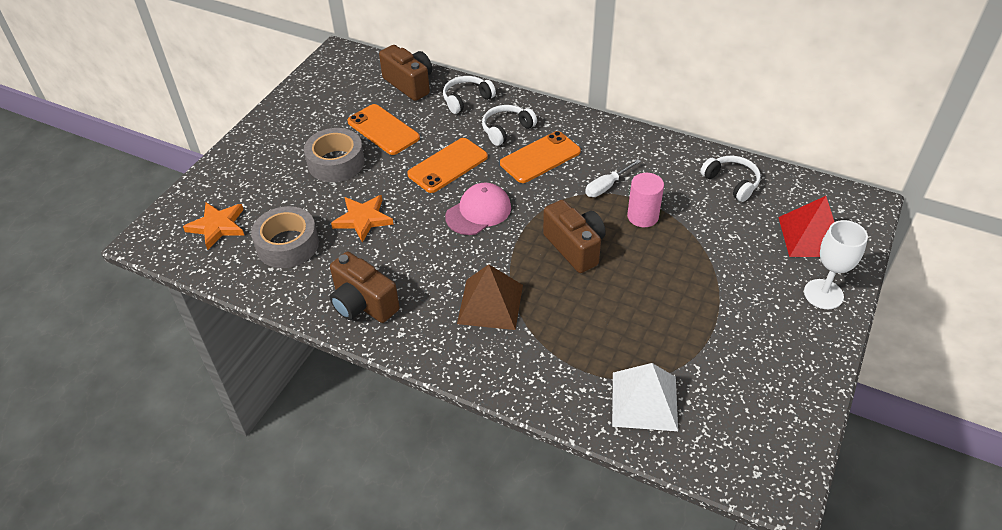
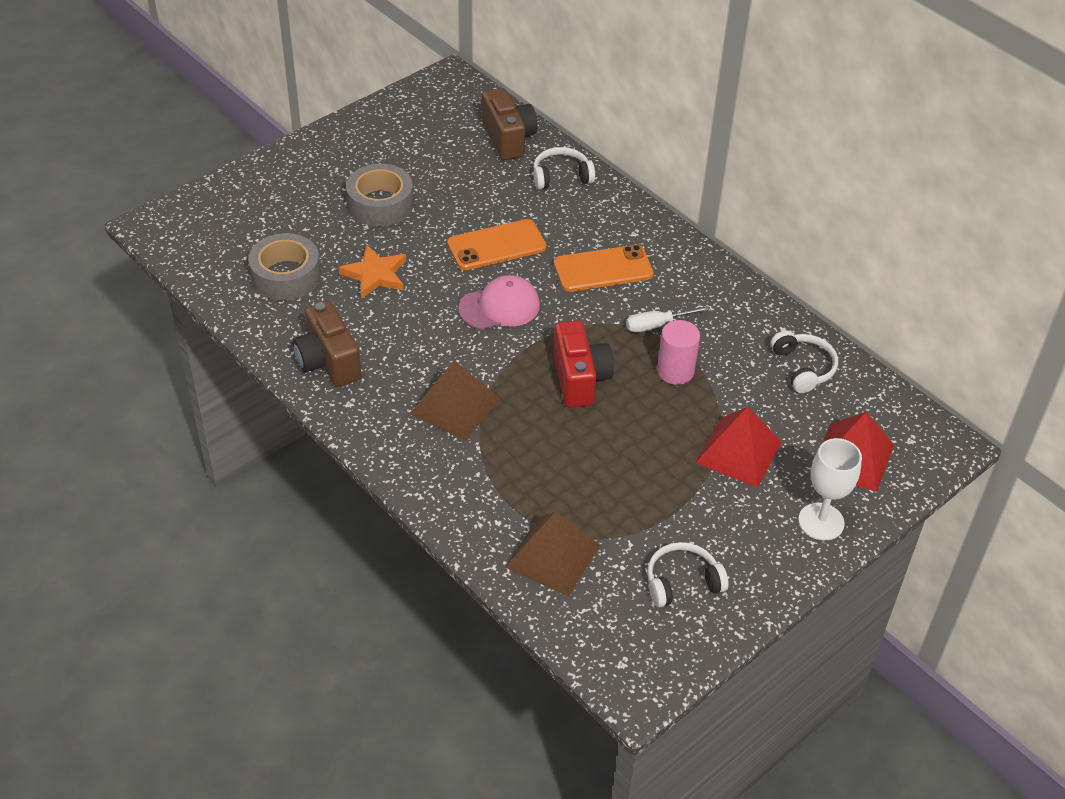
camera: 20 degrees right, 0 degrees up
orange star [183,202,245,250] -> none
orange phone [347,104,420,155] -> none
white headphones [482,105,537,146] -> white headphones moved to [647,542,728,607]
brown camera [543,200,606,273] -> red camera [553,321,614,408]
white pyramid [612,363,678,431] -> brown pyramid [505,511,601,596]
none -> red pyramid [695,407,782,488]

